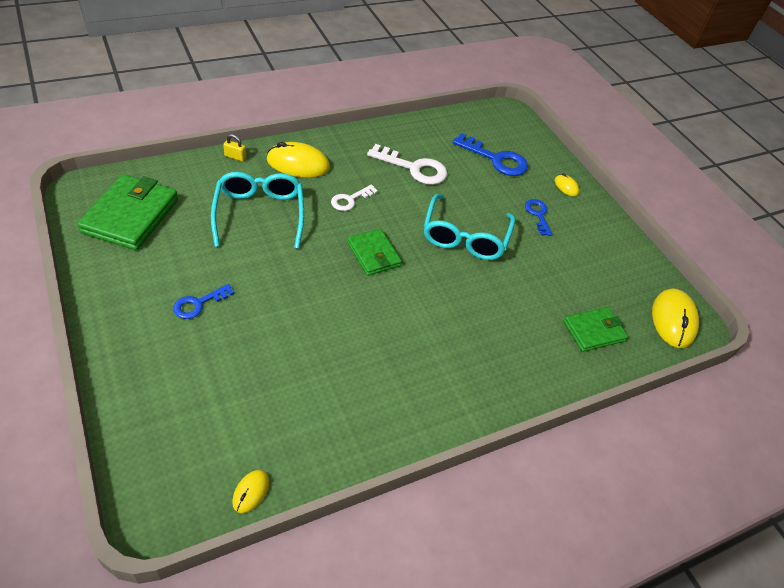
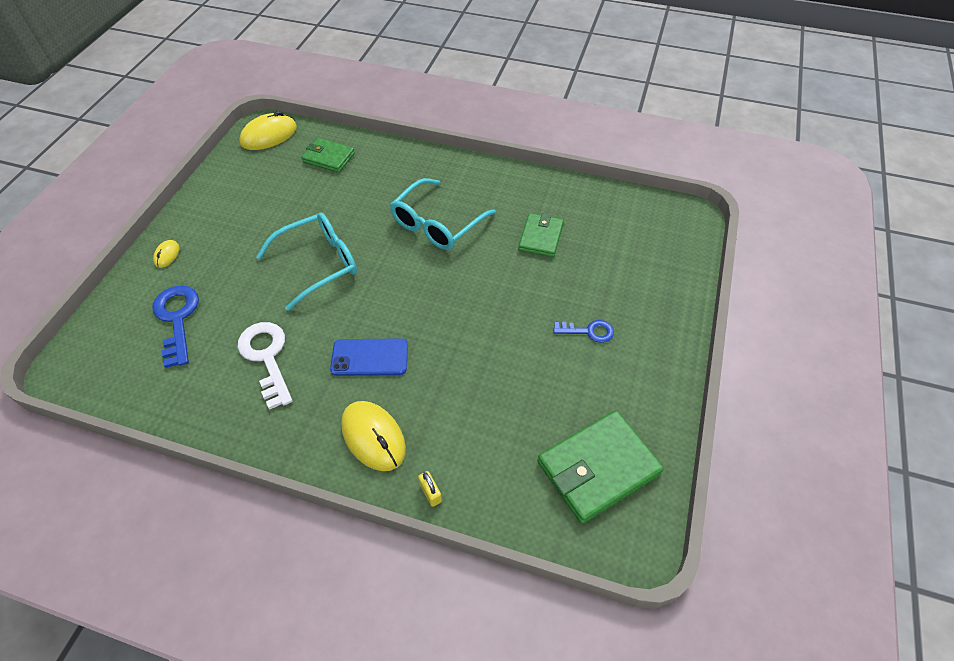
camera: 130 degrees left, 5 degrees up
turquoise glasses [211,172,304,249] -> turquoise glasses moved to [390,178,496,250]
yellow mouse [232,470,269,513] -> none
white key [331,184,378,211] -> blue phone [330,338,408,376]
green wallet [347,229,402,276] -> green wallet moved to [518,213,564,257]
blue key [525,199,552,236] -> none

